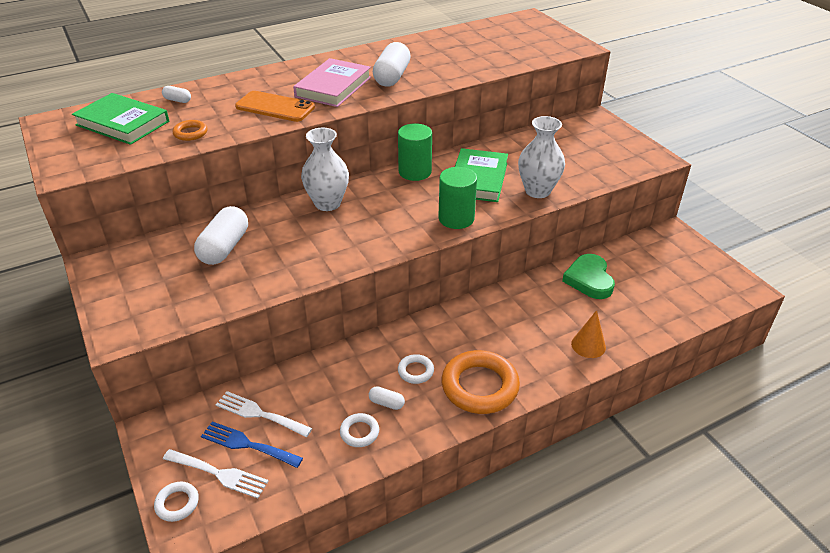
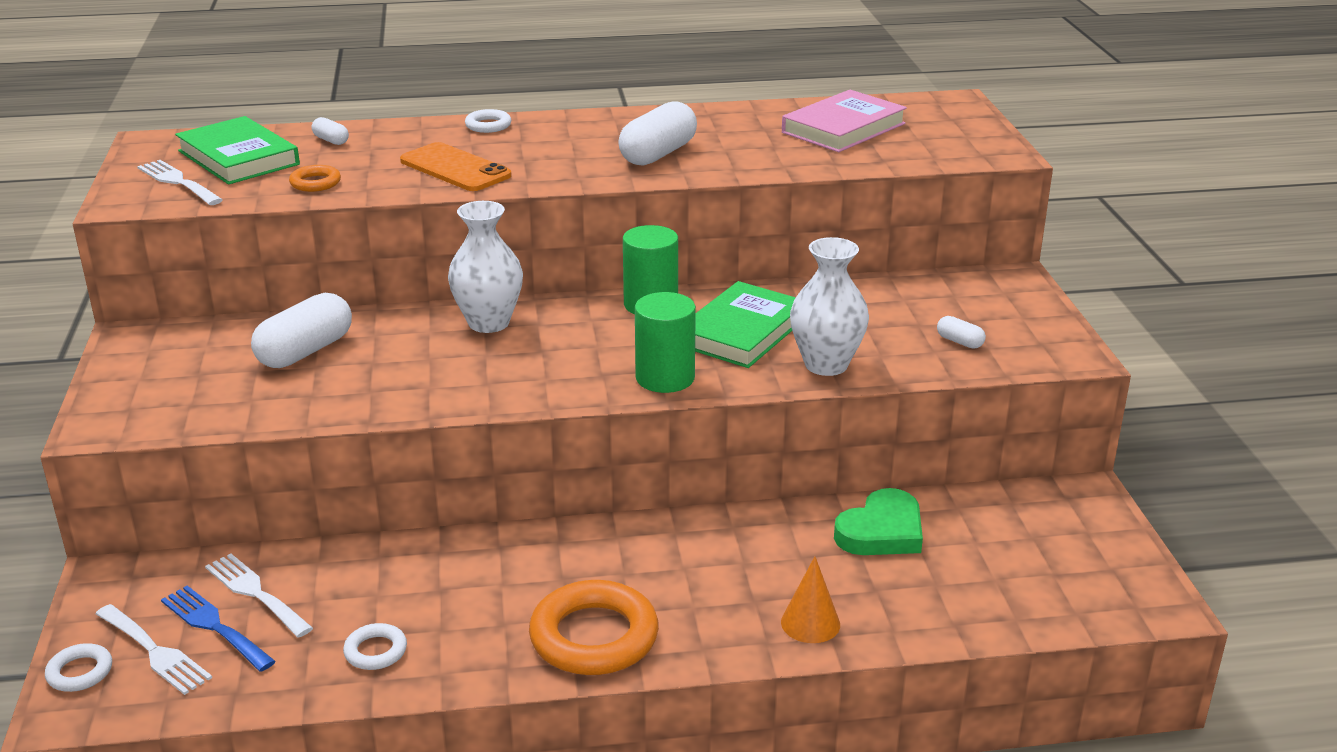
camera: 20 degrees right, 10 degrees down
pink book [293,58,371,107] -> pink book moved to [782,90,907,152]
white capsule [369,387,405,410] -> white capsule moved to [937,316,986,349]
white ring [398,354,434,384] -> white ring moved to [465,109,511,133]
green heart [562,254,615,299] -> green heart turned 150 degrees counterclockwise [834,488,923,555]
none -> white fork [137,160,223,205]

